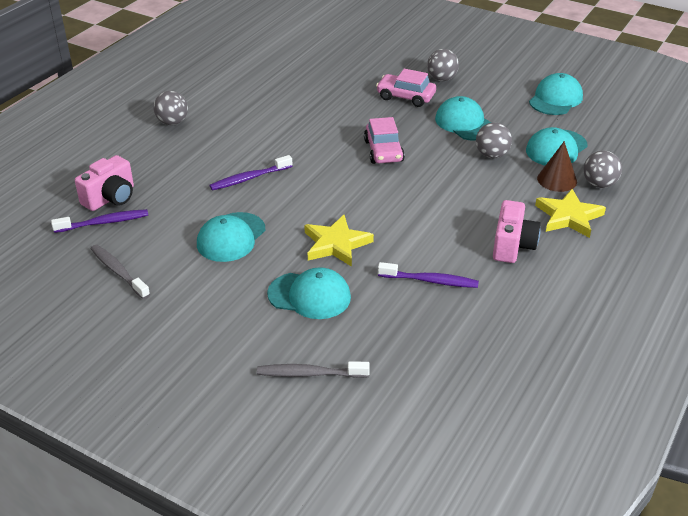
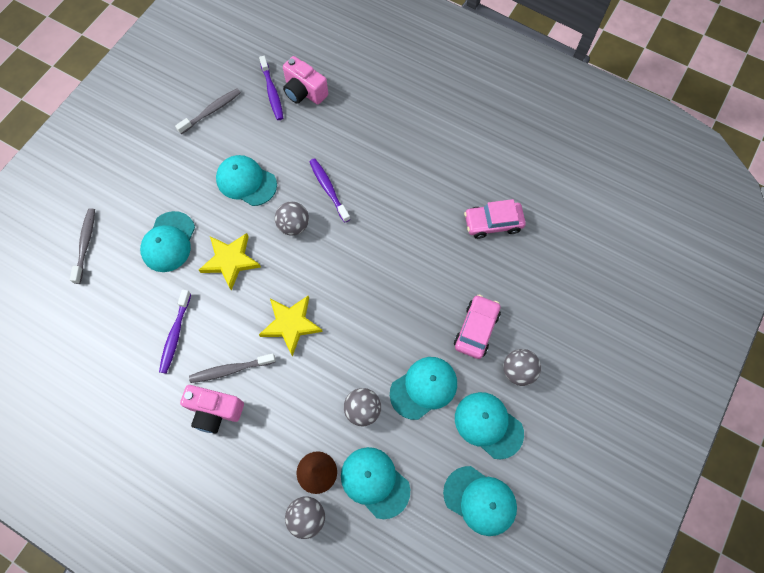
camera: 90 degrees right, 30 degrees up
grey ball [153,91,188,125] -> grey ball moved to [275,202,309,235]
pink car [364,117,405,164] -> pink car moved to [464,199,526,239]
yellow star [535,189,606,238] -> yellow star moved to [259,296,323,357]
none -> grey toothbrush [189,353,276,383]
none -> turquoise cap [455,392,524,459]

